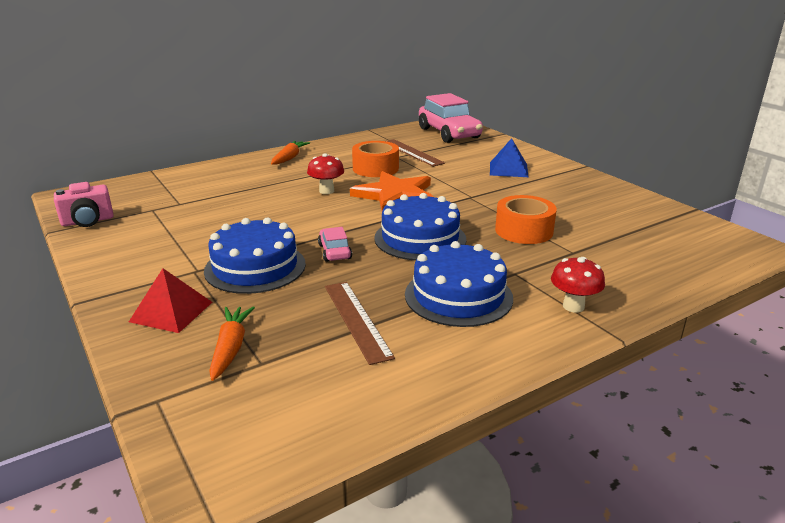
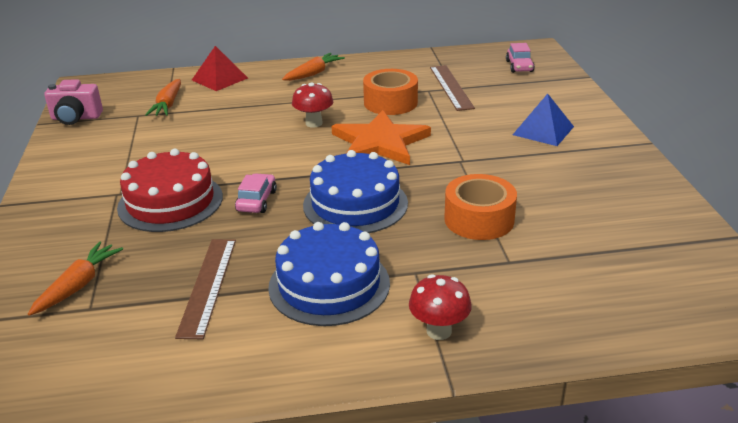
camera: 25 degrees right, 5 degrees up
red pyramid [129,268,212,333] -> red pyramid moved to [192,46,248,91]
blue cake [204,217,306,294] -> red cake [117,149,223,232]
pink car [419,93,483,143] -> pink car [506,43,535,73], size x0.46
none -> orange carrot [145,79,181,116]

